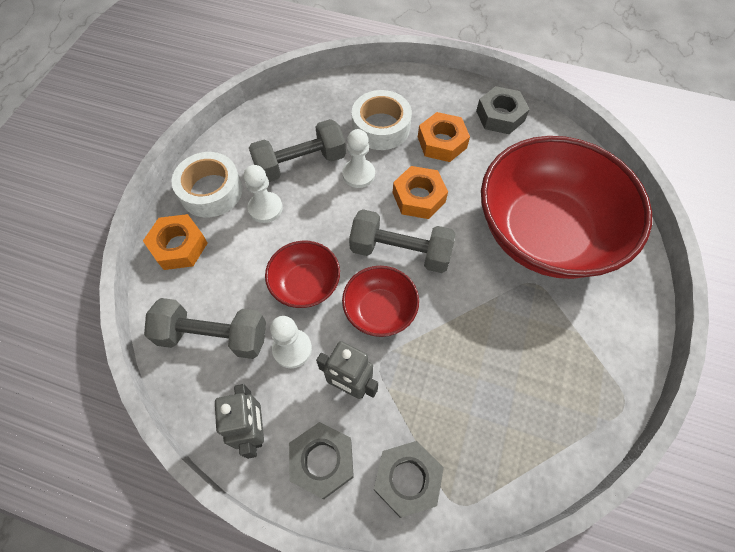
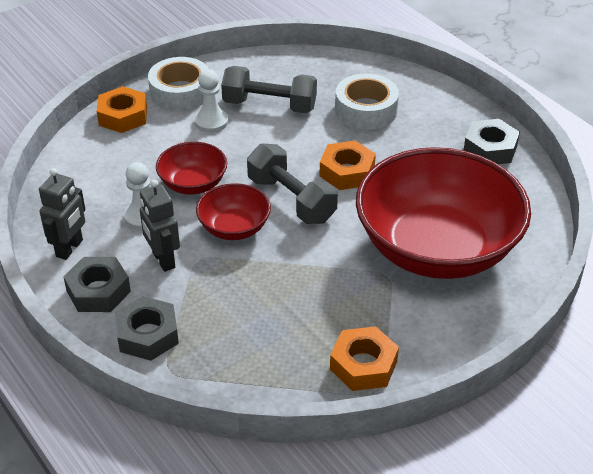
camera: 35 degrees right, 20 degrees down
grey dumbbell [144,298,266,359] -> none
white pawn [342,129,375,188] -> none
orange nut [418,112,470,162] -> orange nut moved to [330,326,399,391]

